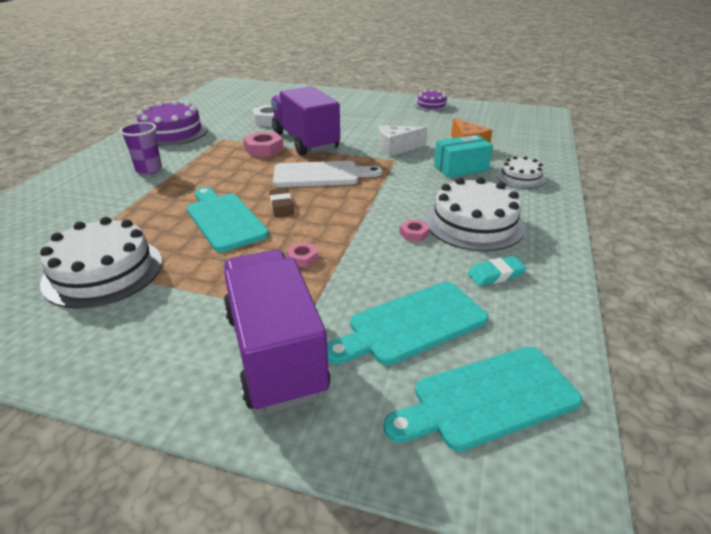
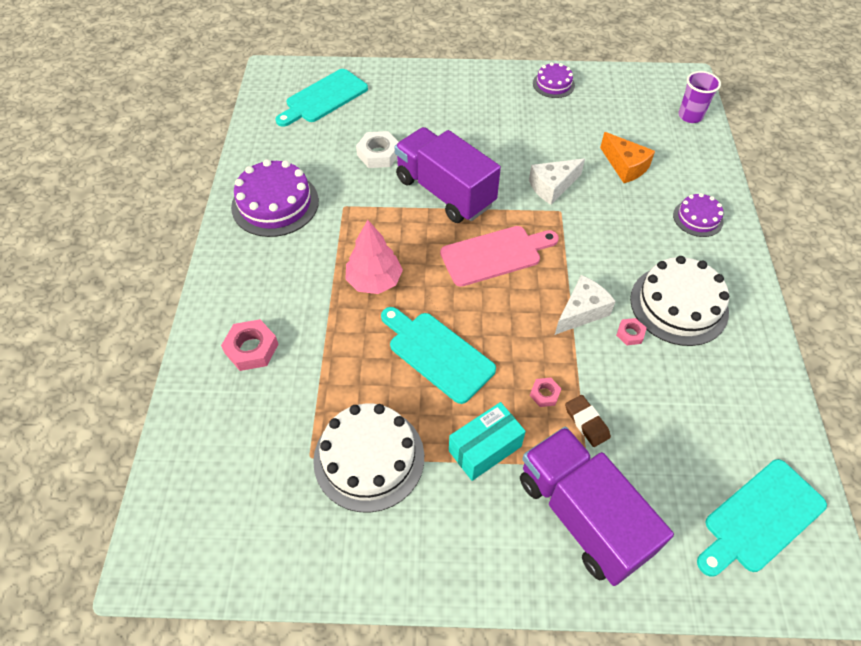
camera: 15 degrees left, 20 degrees up
purple cup [120,122,162,174] -> purple cup moved to [678,71,721,123]
pink nut [243,132,284,157] -> pink nut moved to [221,319,278,371]
brown eraser [269,188,294,217] -> brown eraser moved to [565,395,611,447]
white cutting board [273,161,382,187] -> pink cutting board [440,226,559,287]
turquoise cutting board [327,282,488,365] -> turquoise cutting board moved to [276,69,368,127]
turquoise box [434,135,493,178] -> turquoise box moved to [449,402,526,481]
turquoise eraser [468,256,527,286] -> none
white cake [497,156,545,189] -> purple cake [673,193,724,237]
none -> pink tree [345,220,403,294]
none -> white cheese [555,275,616,335]

